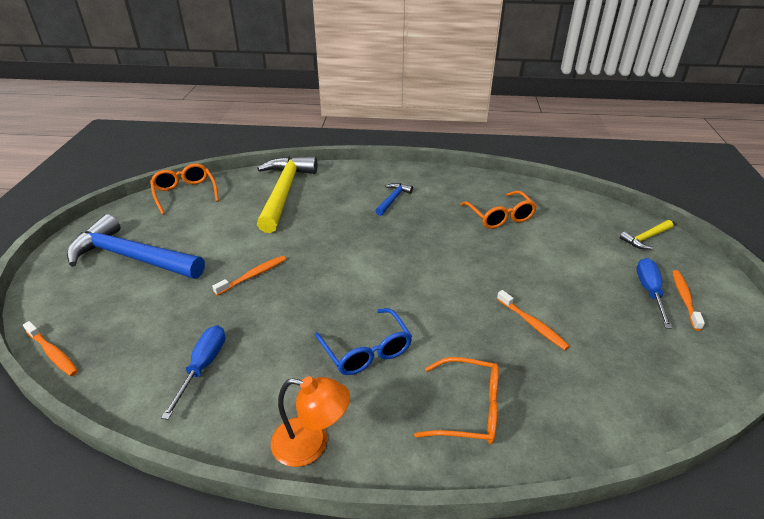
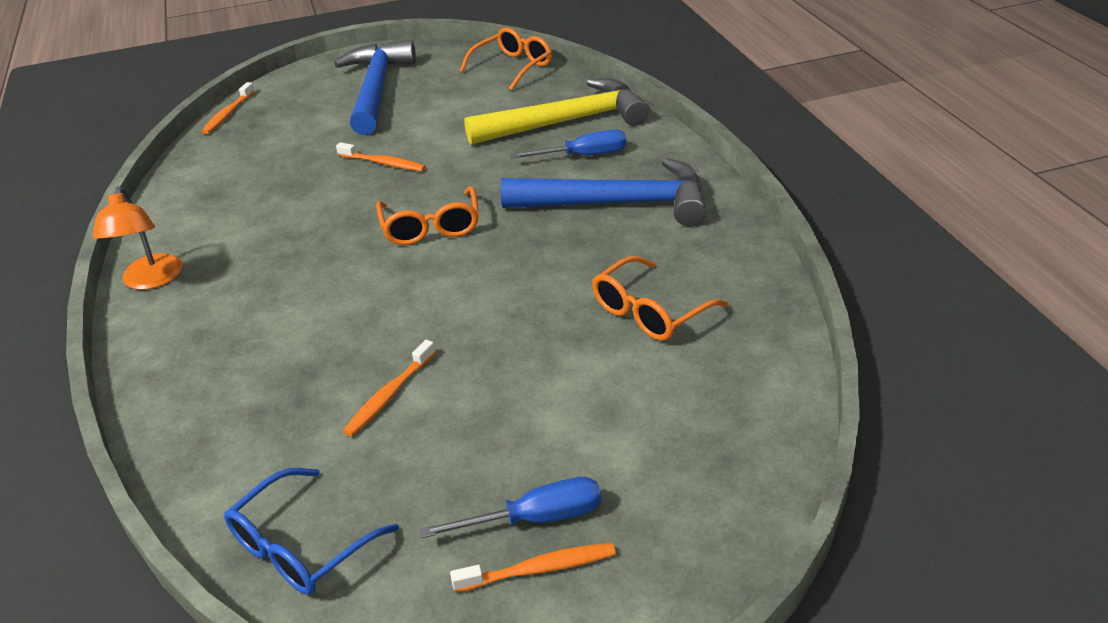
camera: 70 degrees right, 0 degrees up
blue screwdriver [161,325,225,420] -> blue screwdriver moved to [510,129,627,159]
blue glasses [315,308,412,375] -> blue glasses moved to [224,468,399,595]
blue hammer [375,183,413,216] -> blue hammer [501,158,706,226], size x2.23
orange glasses [414,357,499,444] -> orange glasses moved to [376,186,479,245]
yellow hammer [620,220,673,250] -> none

